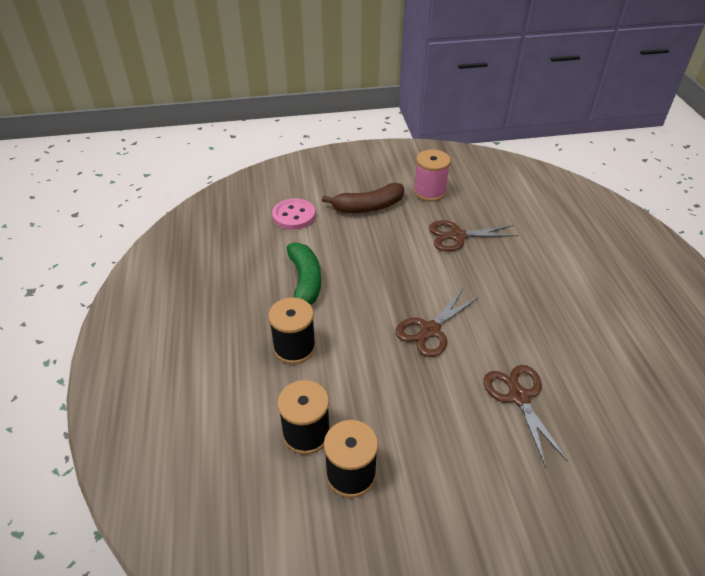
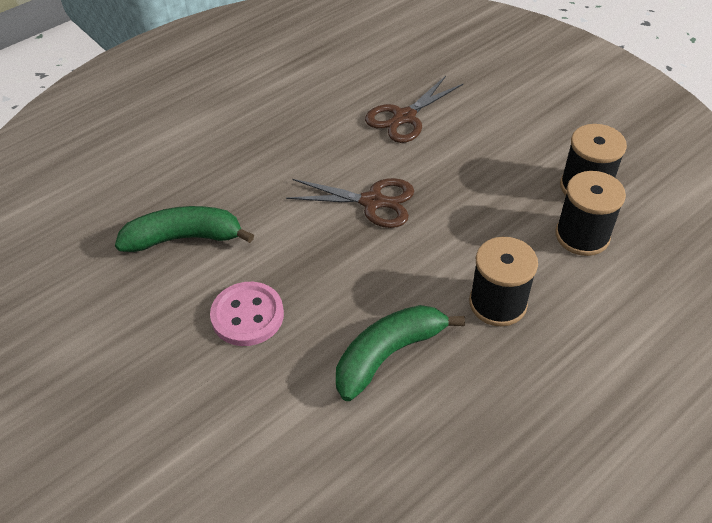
camera: 120 degrees left, 5 degrees up
pink button [272,198,315,230] -> pink button moved to [210,282,284,346]
brown banana [322,183,404,213] -> none
pink spool [414,149,451,202] -> none
brown scissors [429,220,519,252] -> green banana [115,206,254,252]

